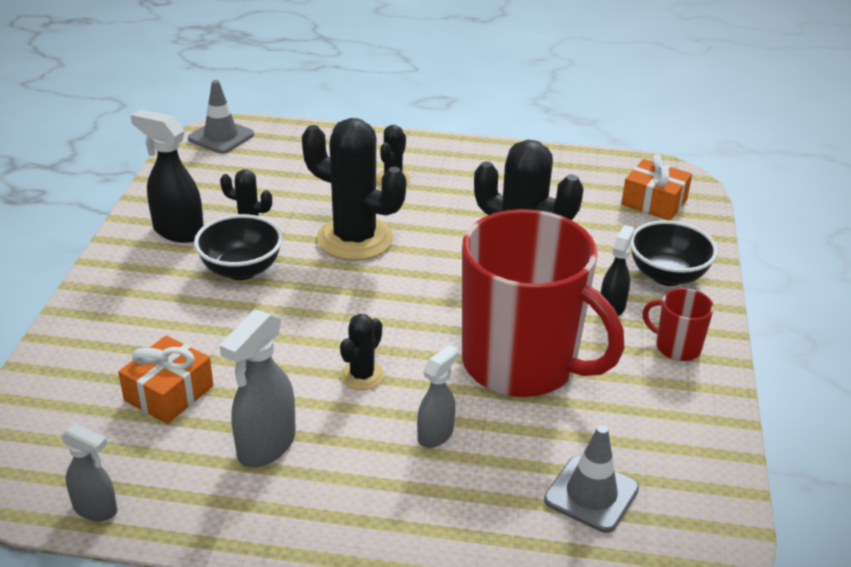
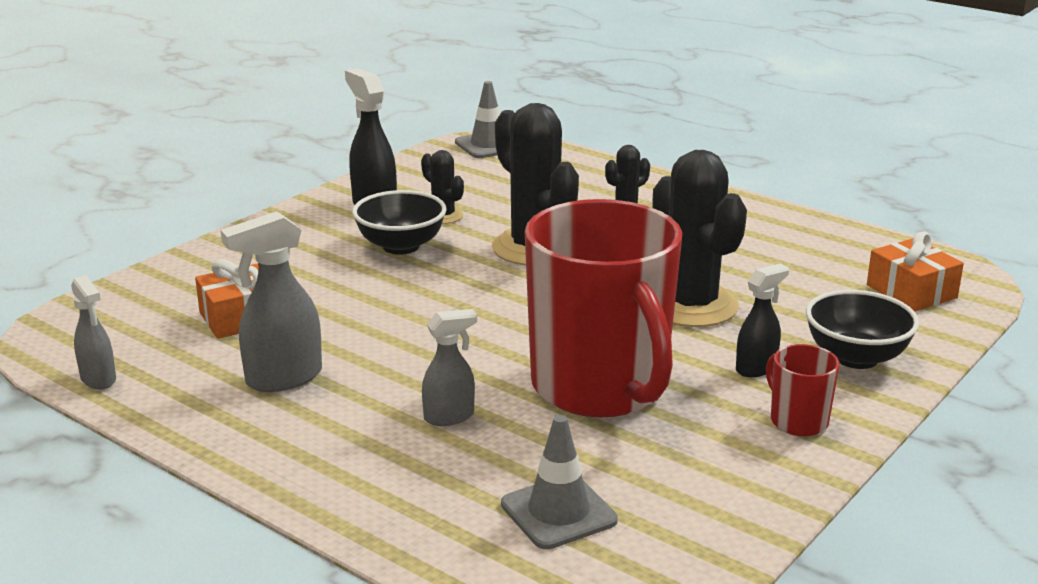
camera: 30 degrees right, 10 degrees down
black cactus [340,314,384,390] -> none

